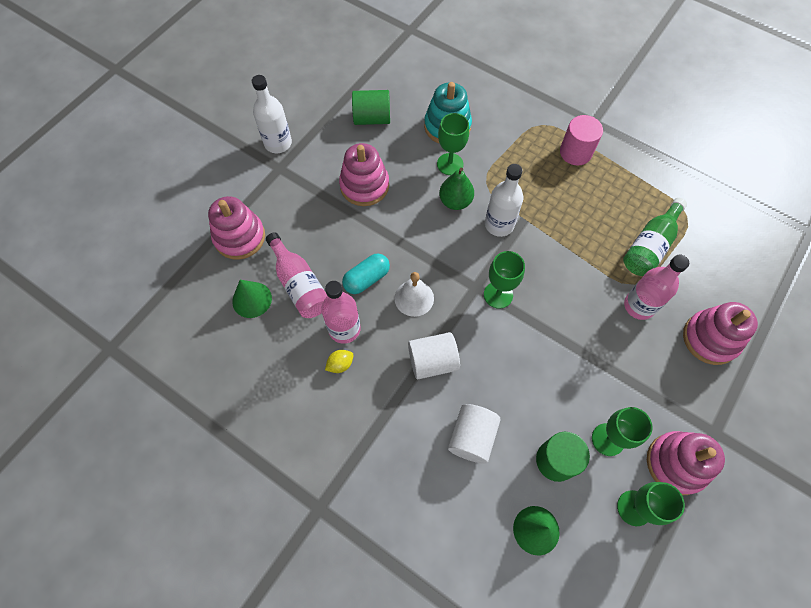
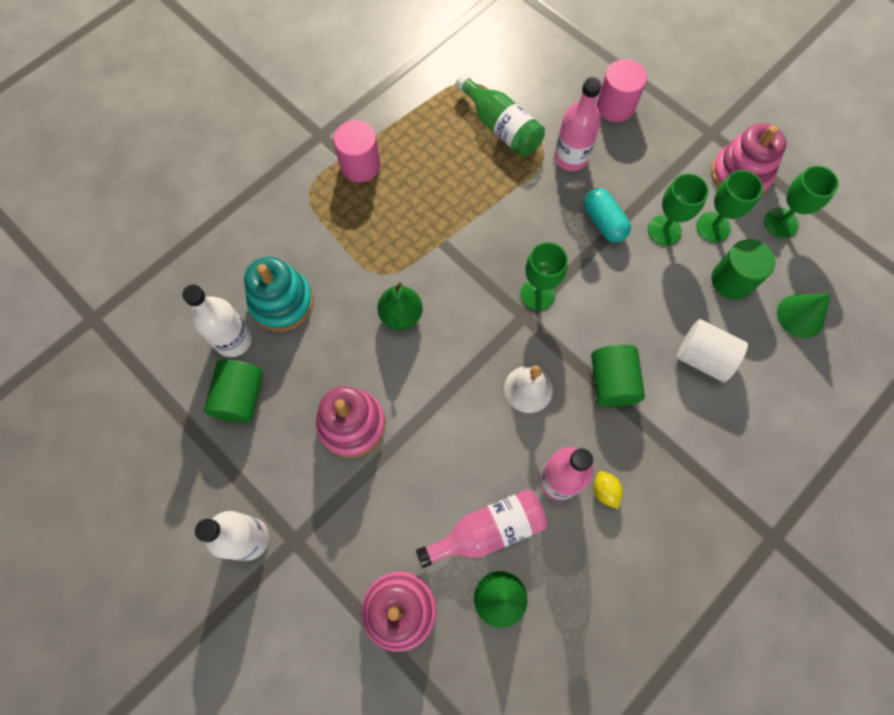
camera: 80 degrees left, 5 degrees up
turquoise capsule [342,253,390,294] -> turquoise capsule moved to [584,188,631,243]
white cylinder [408,332,460,379] -> green cylinder [591,344,645,407]
green goblet [437,113,469,175] -> green goblet moved to [648,174,709,246]
white bottle [485,164,523,237] -> white bottle moved to [182,285,252,357]
pink stacking toy [683,302,758,365] -> pink cylinder [597,59,647,122]

